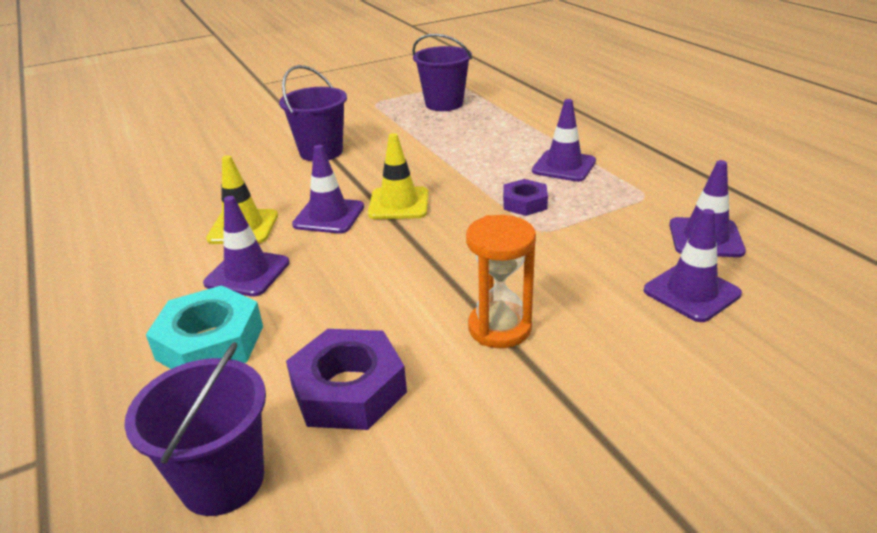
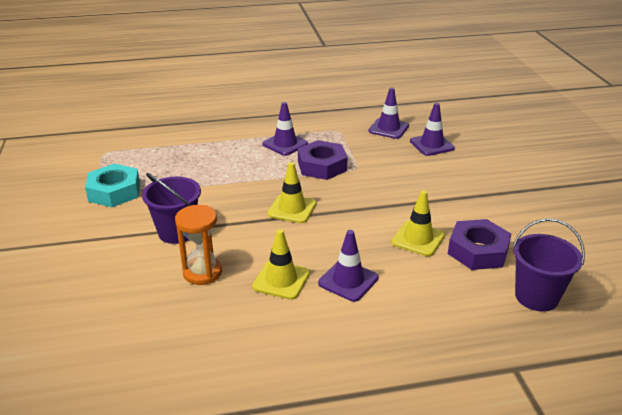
camera: 75 degrees left, 0 degrees up
turquoise nut [146,285,263,369] -> turquoise nut moved to [85,164,140,207]
purple traffic cone [292,145,364,234] -> none
purple bucket [412,34,472,111] -> none
orange hourglass [466,215,536,348] -> orange hourglass moved to [175,205,222,285]
purple nut [503,179,548,216] -> purple nut [298,140,348,180], size x1.67
none -> yellow traffic cone [391,190,445,256]

